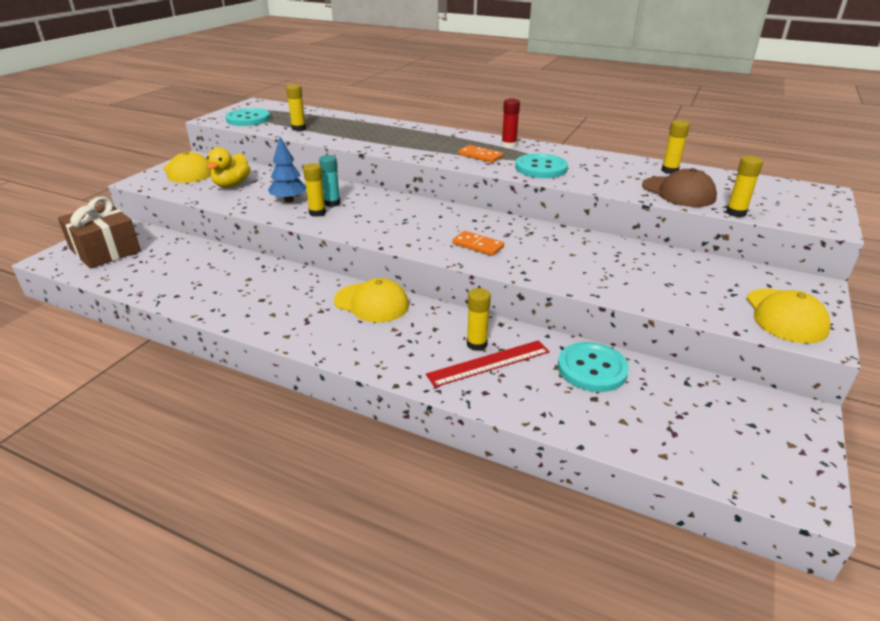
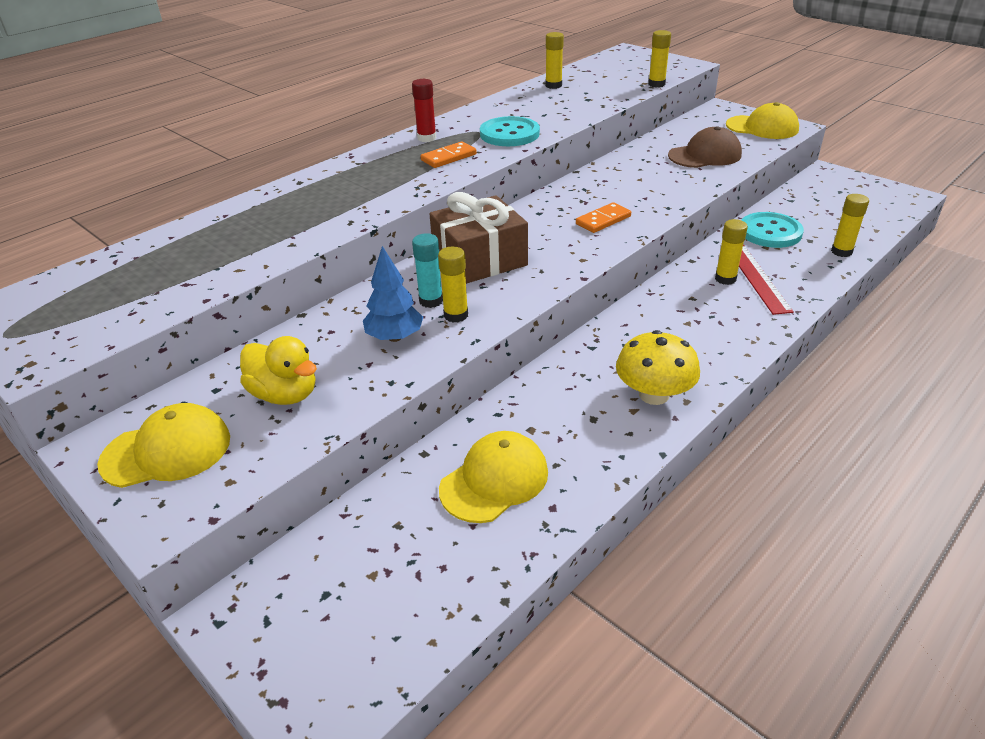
camera: 70 degrees left, 5 degrees up
brown gift [58,196,141,268] -> brown gift moved to [429,192,528,284]
turquoise button [225,108,270,126] -> none
yellow glue stick [286,84,306,131] -> yellow glue stick moved to [831,194,869,257]
yellow cap [334,278,409,323] -> yellow cap moved to [439,431,548,523]
brown cap [642,168,717,207] -> brown cap moved to [668,126,742,168]
none -> yellow mushroom [616,330,700,405]

